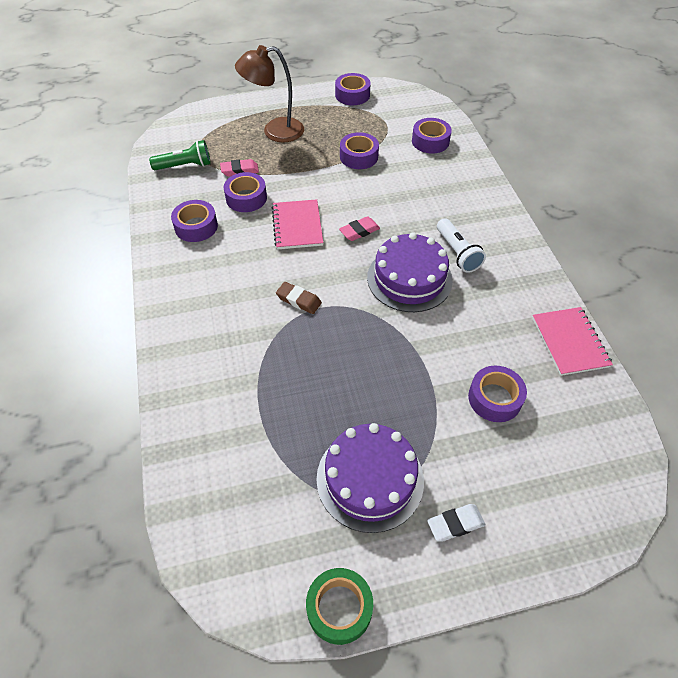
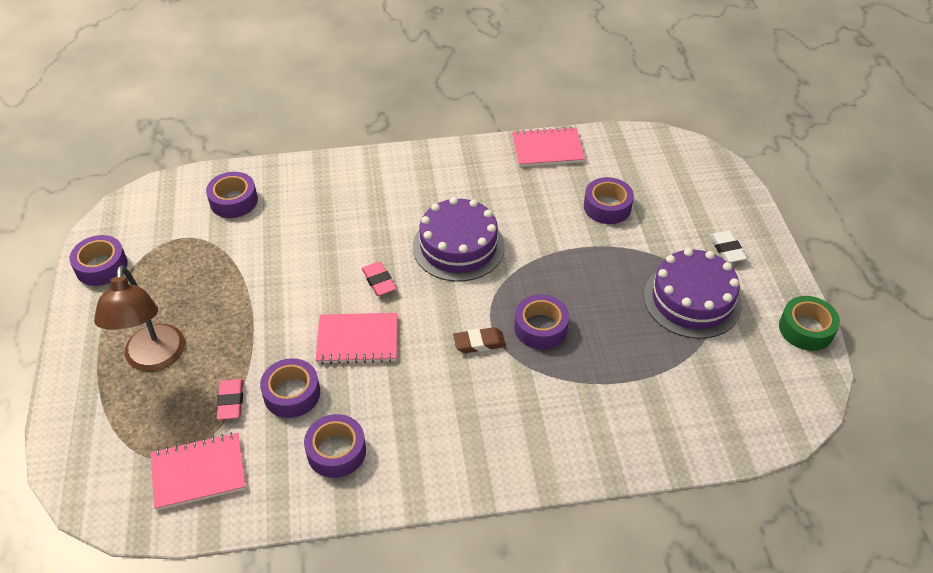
camera: 85 degrees left, 5 degrees down
green flashlight [149,140,211,170] -> pink notebook [151,433,246,510]
brown eraser [276,282,322,314] -> brown eraser turned 45 degrees clockwise [453,327,506,353]
purple tape [340,132,379,169] -> purple tape moved to [514,294,569,349]
white flashlight [437,218,486,273] -> none

